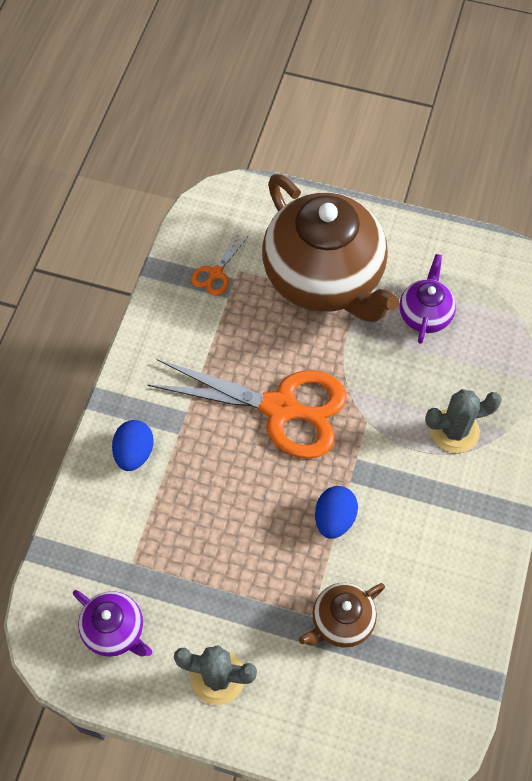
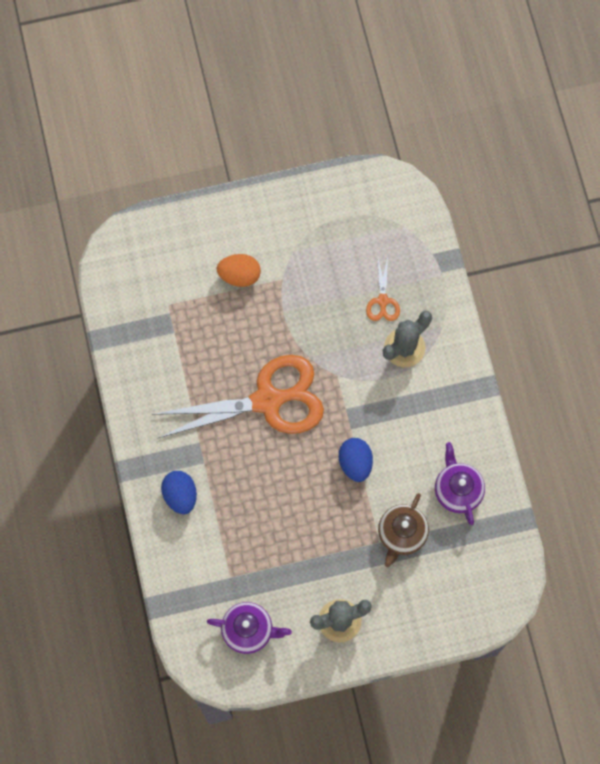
camera: 30 degrees left, 10 degrees up
orange scissors [191,232,248,295] -> orange scissors moved to [366,257,400,321]
brown teapot [262,174,399,322] -> orange egg [217,254,261,287]
purple teapot [399,254,456,344] -> purple teapot moved to [435,442,485,525]

